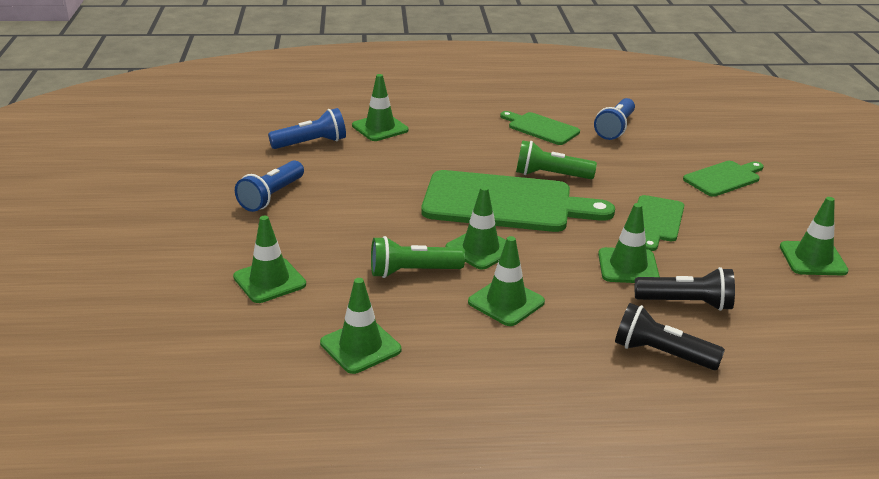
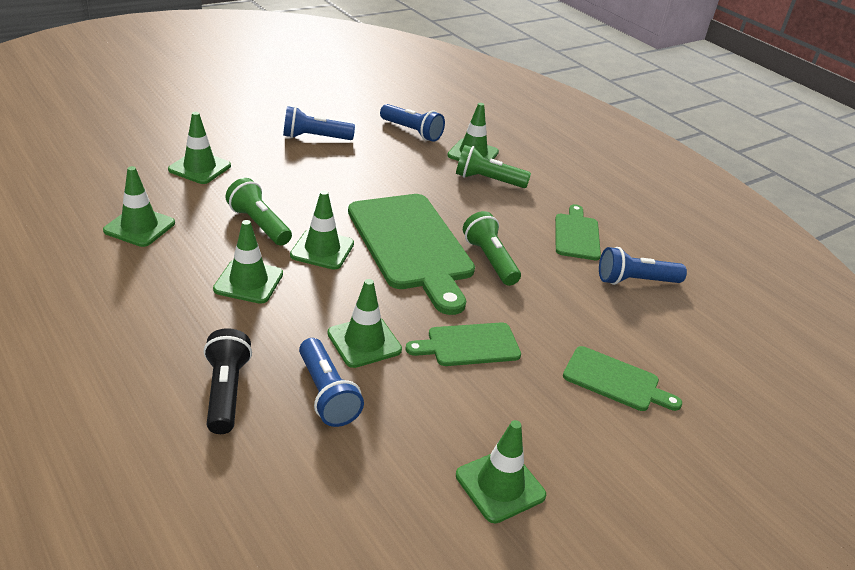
camera: 55 degrees right, 5 degrees up
black flashlight [635,267,735,311] -> blue flashlight [299,338,364,427]
none -> green flashlight [456,145,531,188]

